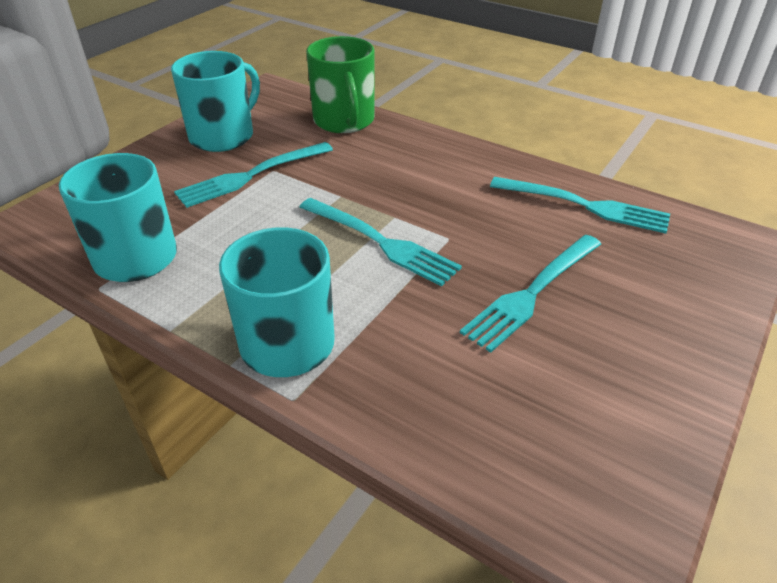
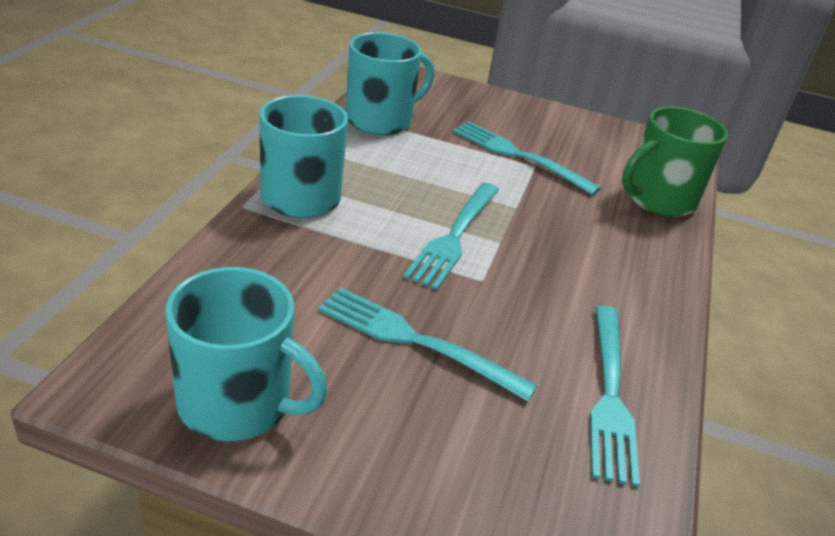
camera: 70 degrees right, 5 degrees down
turquoise mug [171,51,260,152] -> turquoise mug moved to [165,267,328,441]

